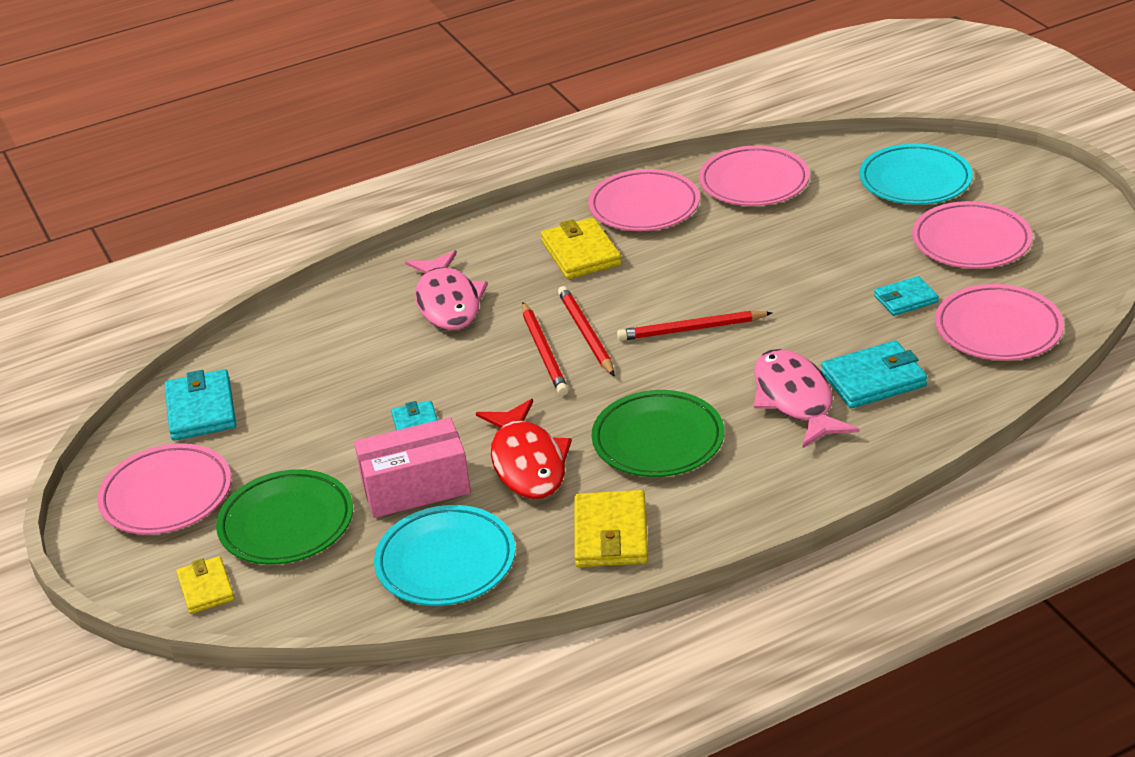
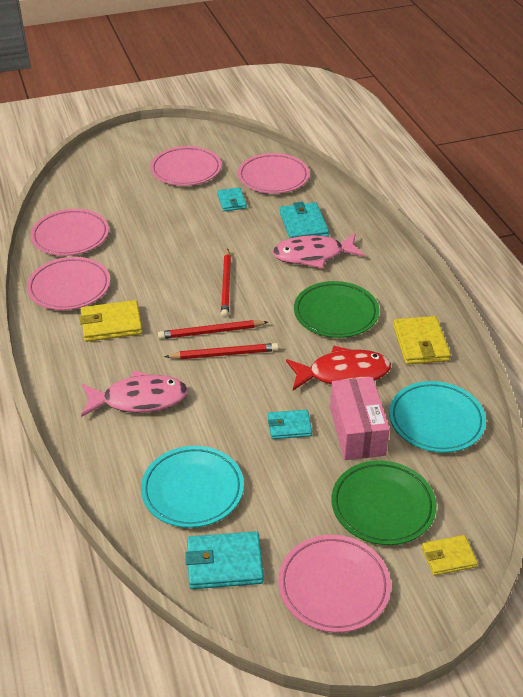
camera: 85 degrees left, 5 degrees up
yellow wallet [574,490,648,567] -> yellow wallet turned 75 degrees clockwise [393,316,451,365]
turquoise plate [859,144,973,205] -> turquoise plate moved to [141,446,244,528]

